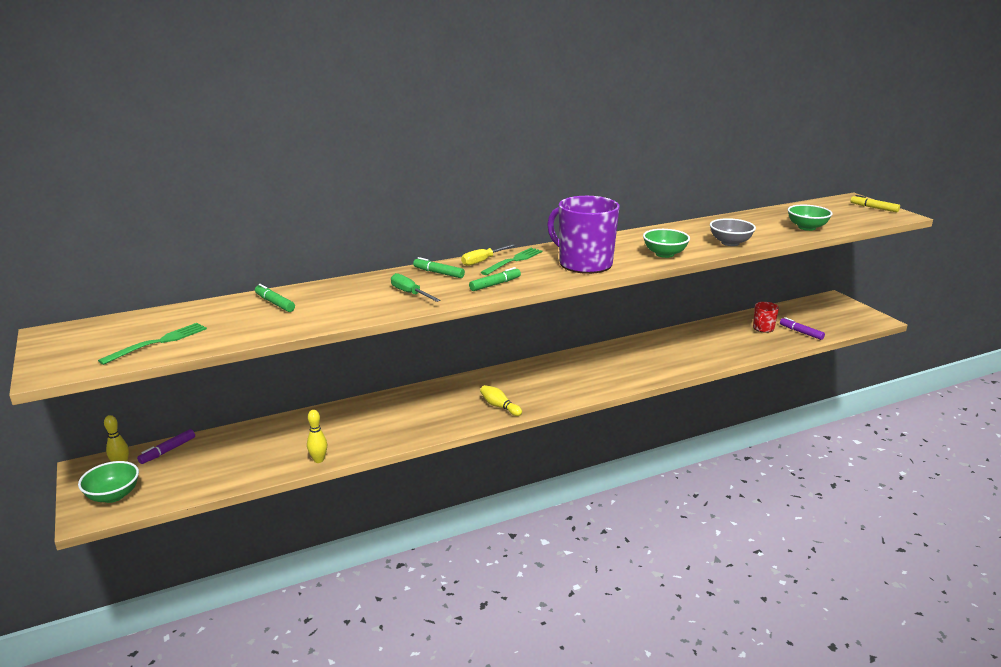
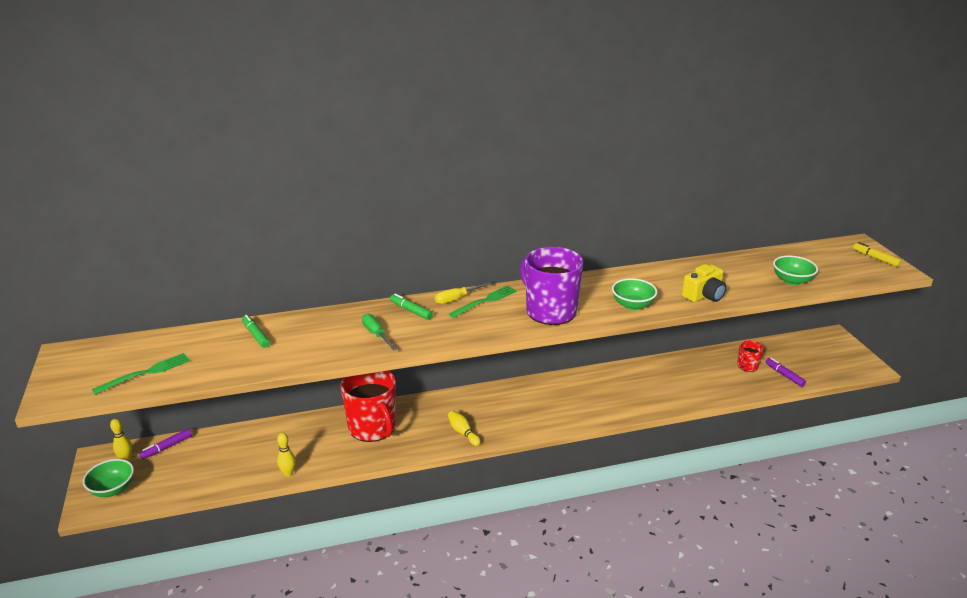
camera: 10 degrees right, 5 degrees up
green marker [469,267,521,291] -> none
grey bowl [710,218,756,246] -> yellow camera [682,264,727,302]
none -> red mug [340,370,396,442]

